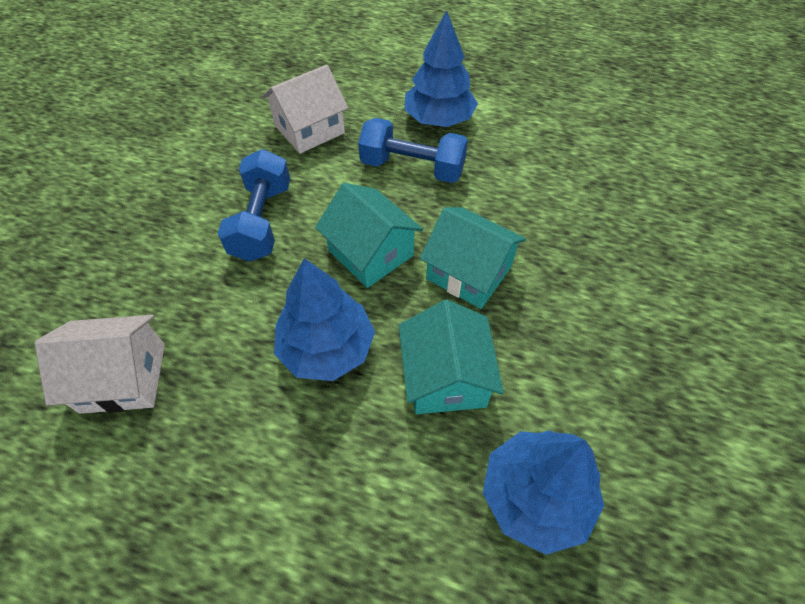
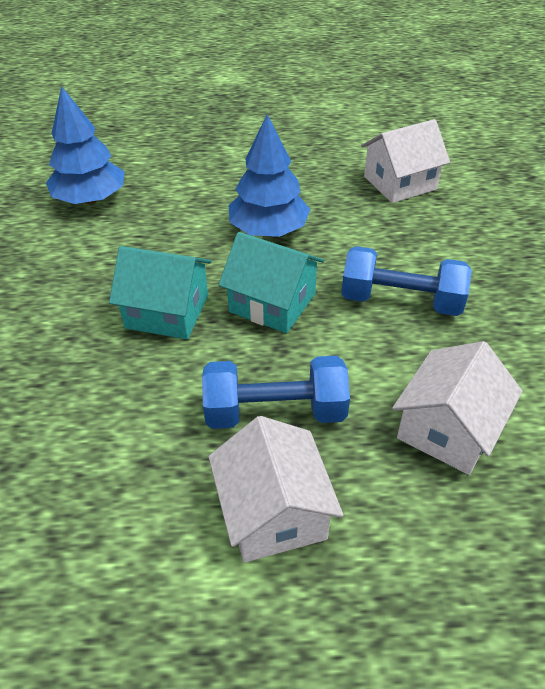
camera: 160 degrees right, 10 degrees down
blue dumbbell [218,149,290,262] -> blue dumbbell turned 60 degrees counterclockwise [341,246,472,316]
turquoise house [399,300,504,414] -> none
blue tree [404,10,478,127] -> white house [208,416,344,563]

